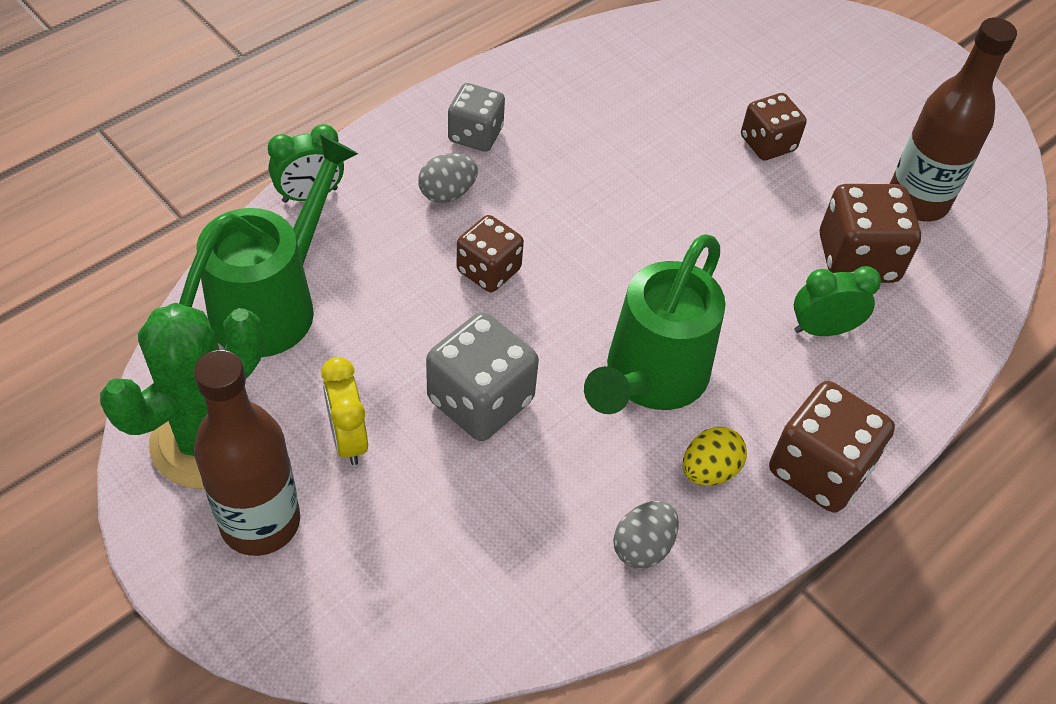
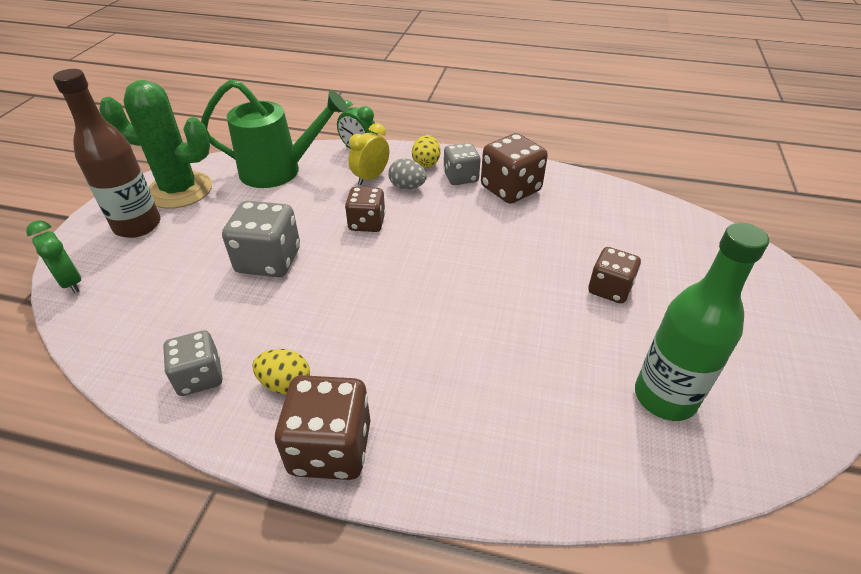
camera: 60 degrees right, 10 degrees down
yellow clock [321,357,368,465] -> yellow clock moved to [349,123,389,185]
green watering can [584,234,726,414] -> none
grey egg [613,501,679,569] -> grey dice [163,330,222,396]
green clock [794,266,881,336] -> green clock moved to [26,220,81,293]
brown dice [820,184,921,283] -> brown dice moved to [481,133,548,204]
brown bottle [890,18,1017,221] -> green bottle [635,223,769,421]
none -> yellow egg [412,135,440,168]

